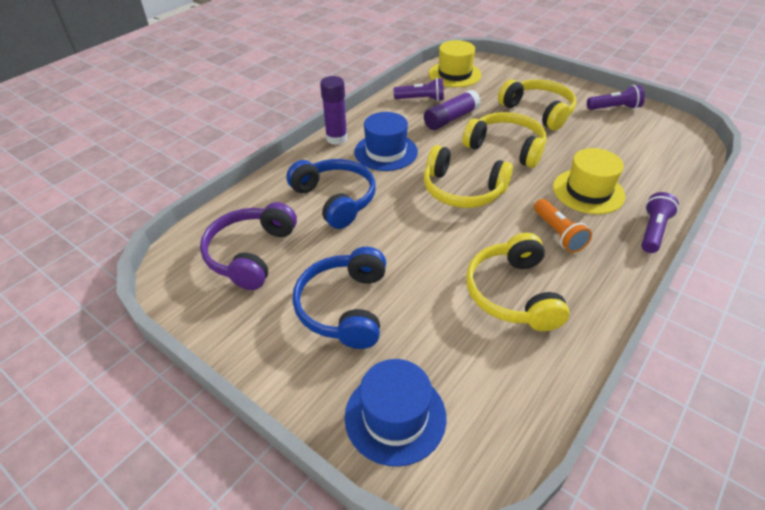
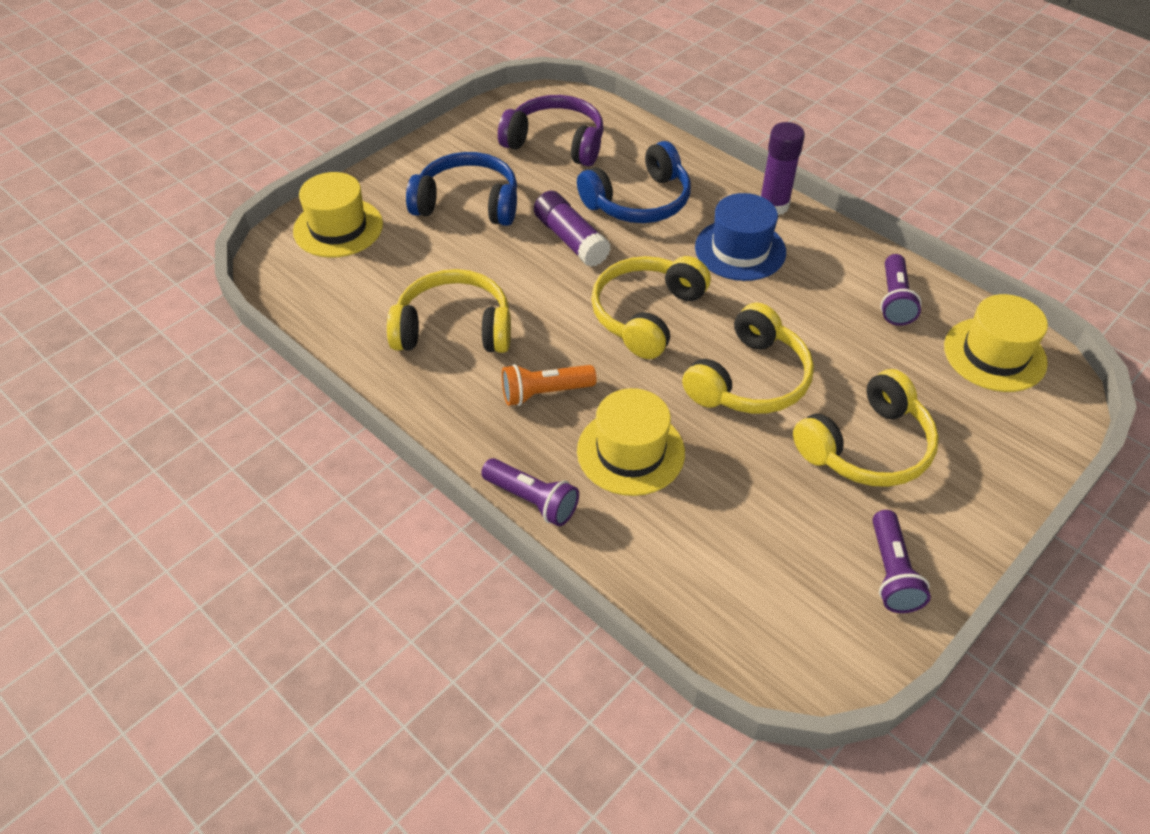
camera: 95 degrees right, 5 degrees up
blue hat [345,359,446,467] -> yellow hat [293,172,383,258]
purple glue stick [424,90,481,130] -> purple glue stick moved to [534,191,611,267]

